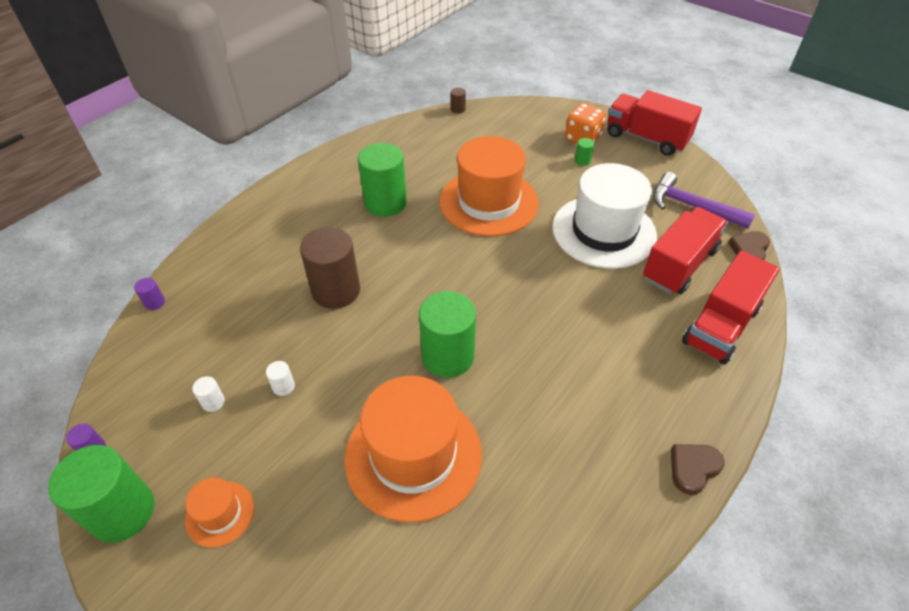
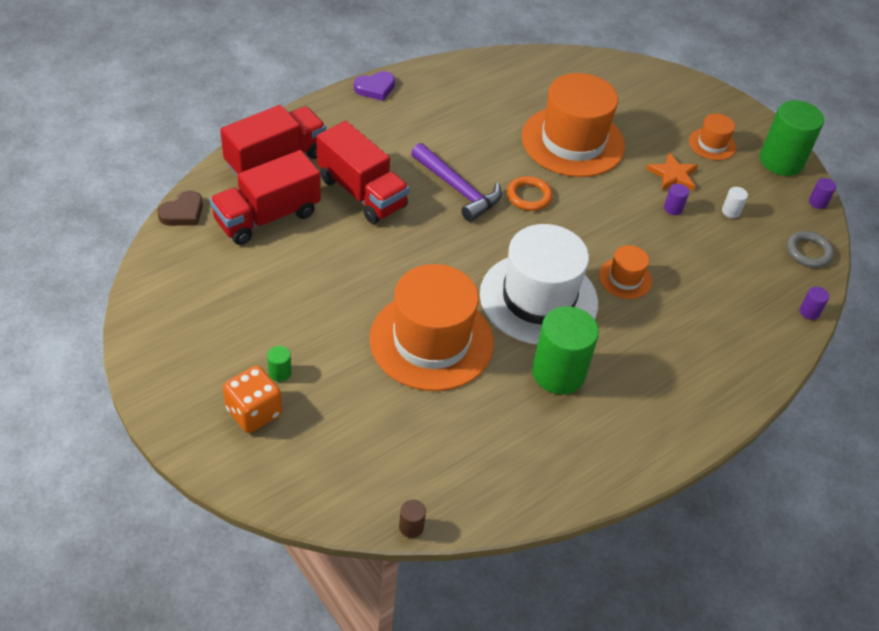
camera: 170 degrees left, 0 degrees up
white cylinder [266,361,295,396] -> purple cylinder [664,184,689,215]
brown cylinder [300,227,360,309] -> orange hat [599,245,652,299]
green cylinder [419,291,476,378] -> orange ring [507,176,553,211]
white hat [552,163,657,269] -> white hat moved to [480,224,598,345]
red truck [607,90,702,156] -> red truck moved to [317,121,410,224]
purple hammer [653,172,755,229] -> purple hammer moved to [411,143,502,222]
brown heart [671,444,724,495] -> purple heart [354,71,395,101]
none -> orange star [646,152,698,190]
none -> grey ring [787,231,834,268]

